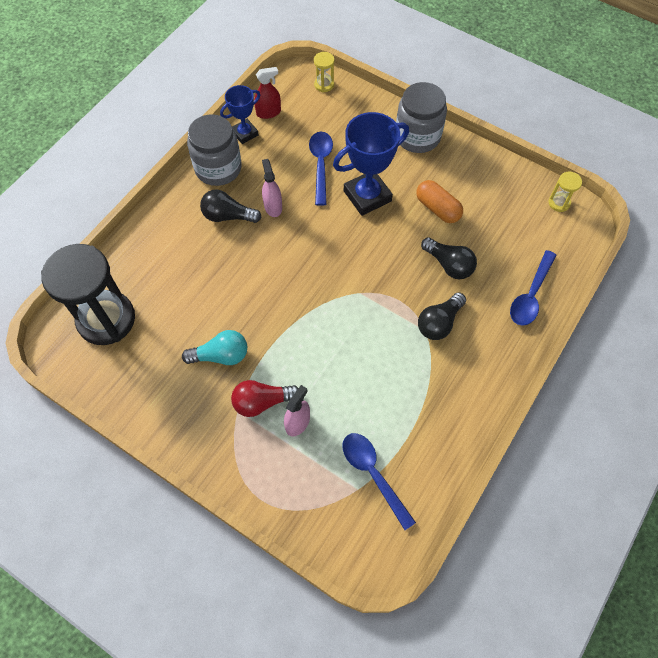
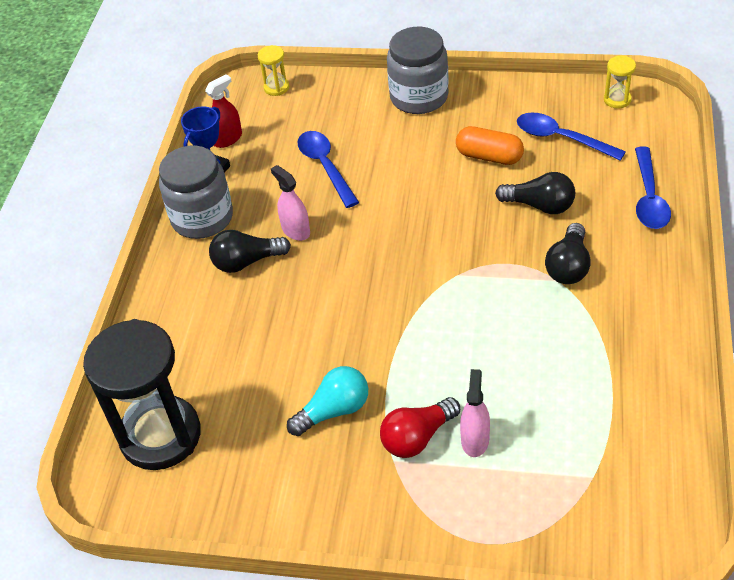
camera: 20 degrees left, 15 degrees down
blue trophy [333,112,409,216] -> none
blue spoon [343,433,416,530] -> blue spoon moved to [517,112,626,161]

